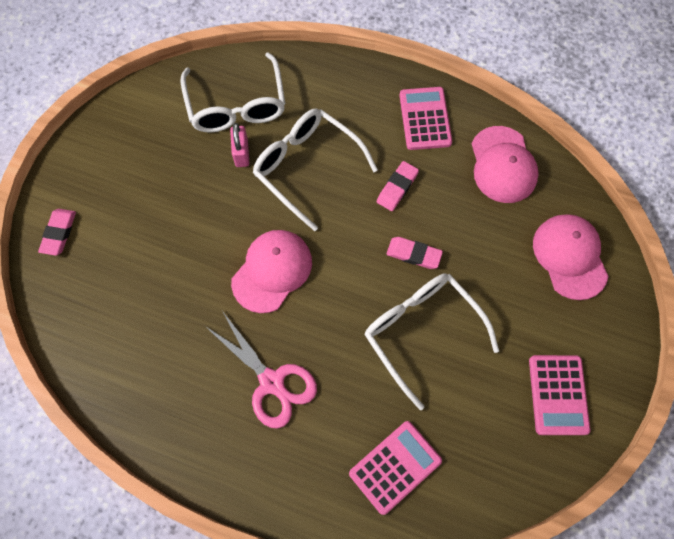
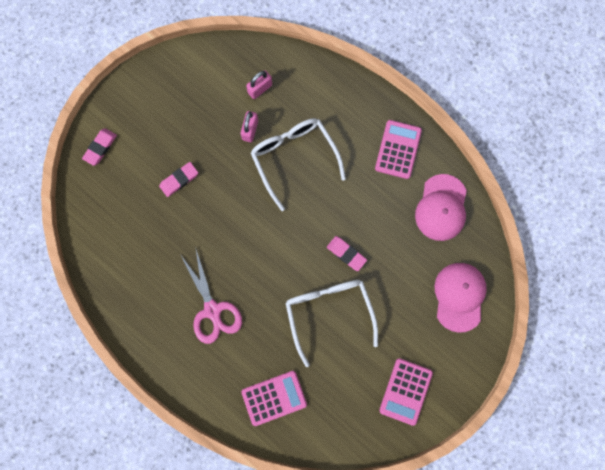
camera: 20 degrees right, 10 degrees up
white glasses [180,52,285,133] -> pink padlock [246,70,272,99]
pink cap [231,230,312,313] -> none
pink eraser [377,161,419,211] -> pink eraser moved to [159,162,198,197]

